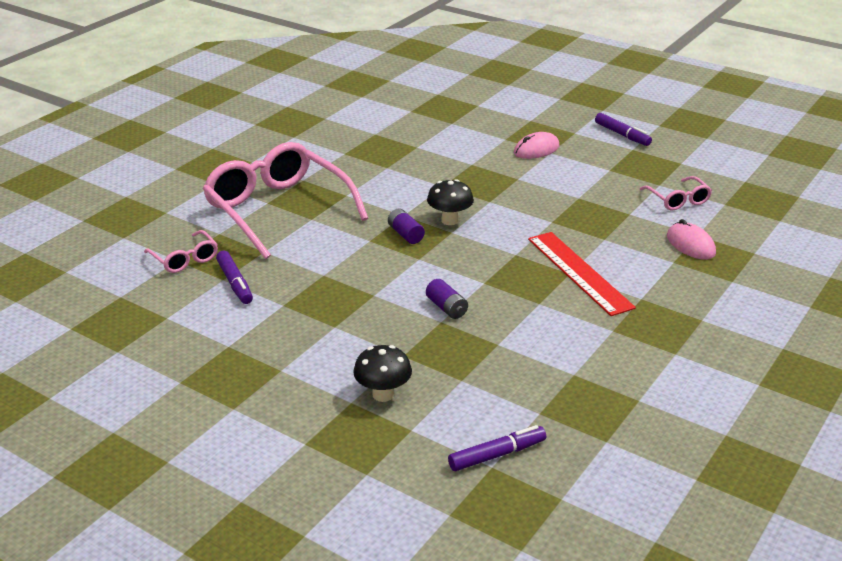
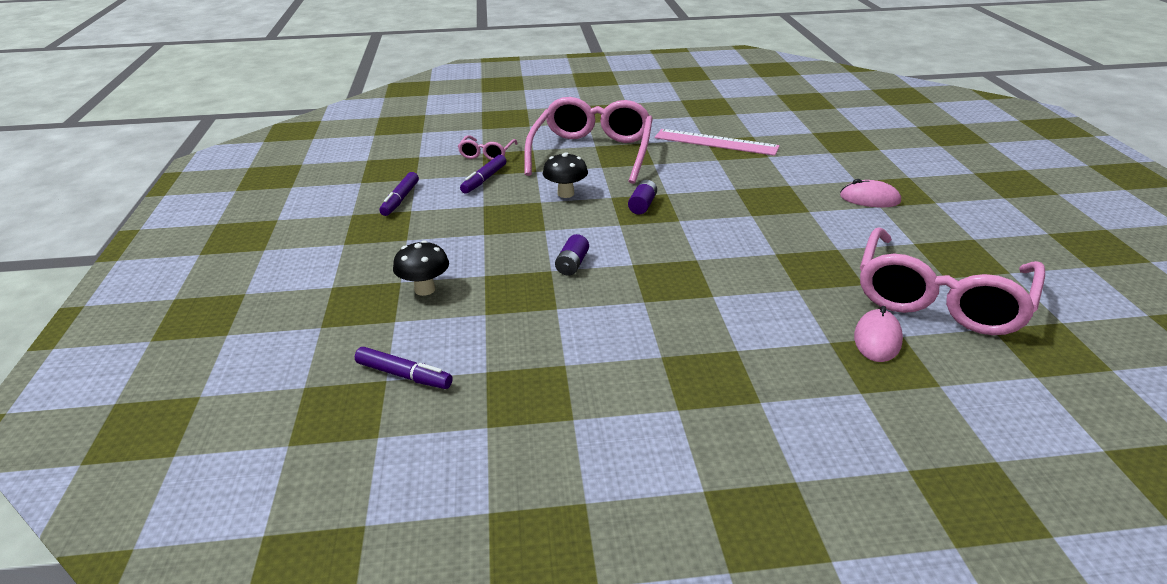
camera: 50 degrees right, 0 degrees up
black mushroom [427,179,474,225] -> black mushroom moved to [543,152,588,198]
red ruler [528,232,636,316] -> none
purple marker [595,113,652,146] -> purple marker moved to [379,172,419,216]
pink glasses [640,176,712,210] -> pink glasses [860,227,1045,335], size x2.25
none -> pink ruler [655,129,780,156]

